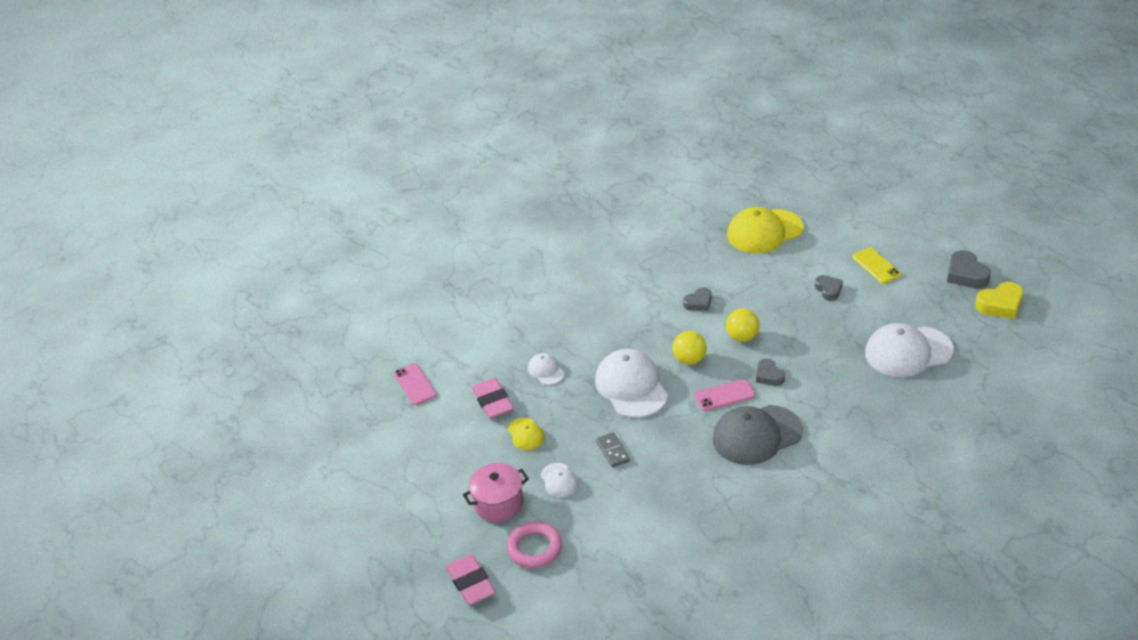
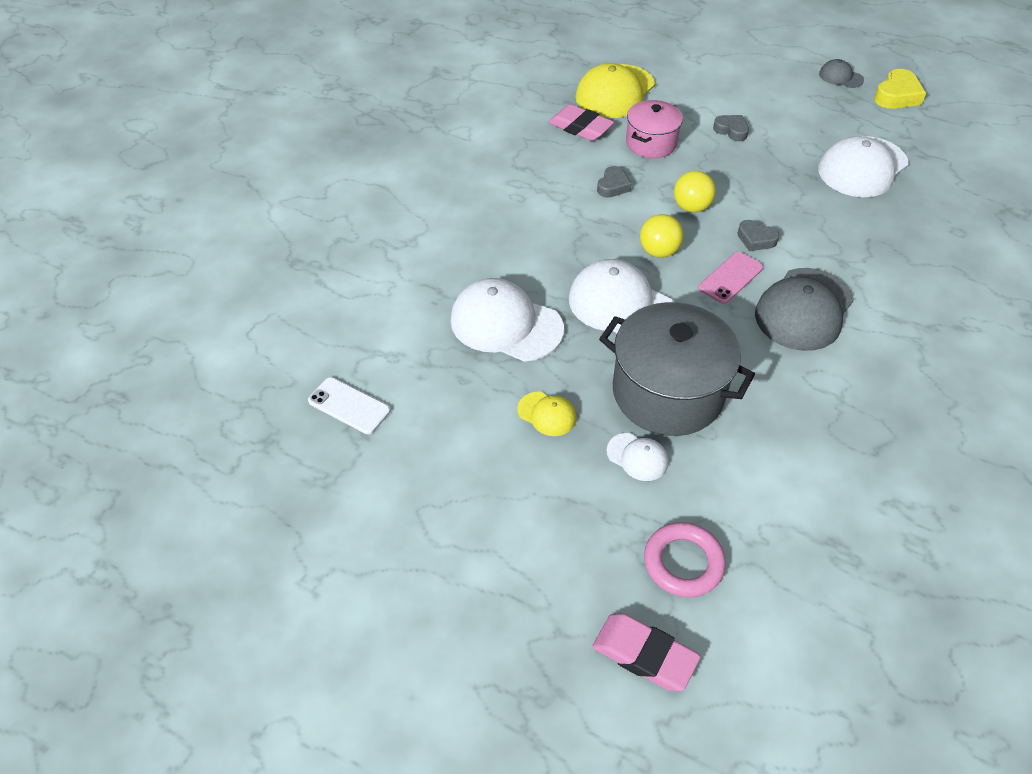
camera: 35 degrees left, 10 degrees up
pink phone [394,363,437,405] -> white phone [308,377,390,434]
pink pot [463,463,529,522] -> pink pot moved to [626,100,683,158]
pink eraser [472,378,514,418] -> pink eraser moved to [548,104,614,141]
white cap [528,353,564,385] -> white cap [450,278,564,362], size x2.05
grey domino [596,432,630,468] -> grey pot [599,302,755,436]
yellow phone [852,247,901,284] -> none
grey heart [947,250,991,289] -> grey cap [819,59,864,88]

